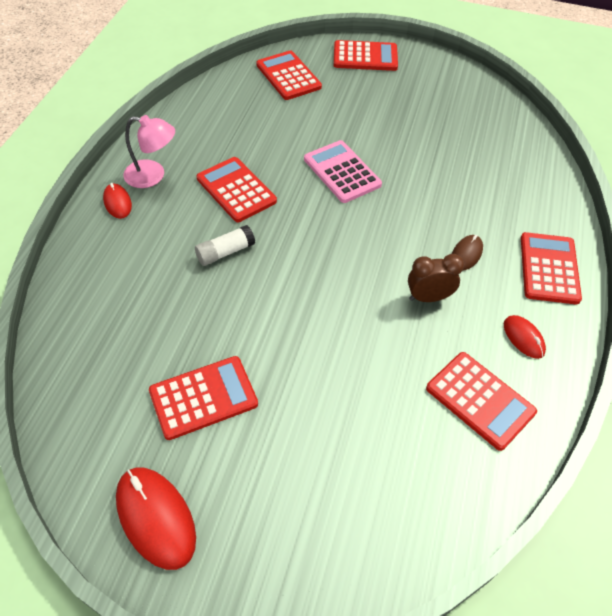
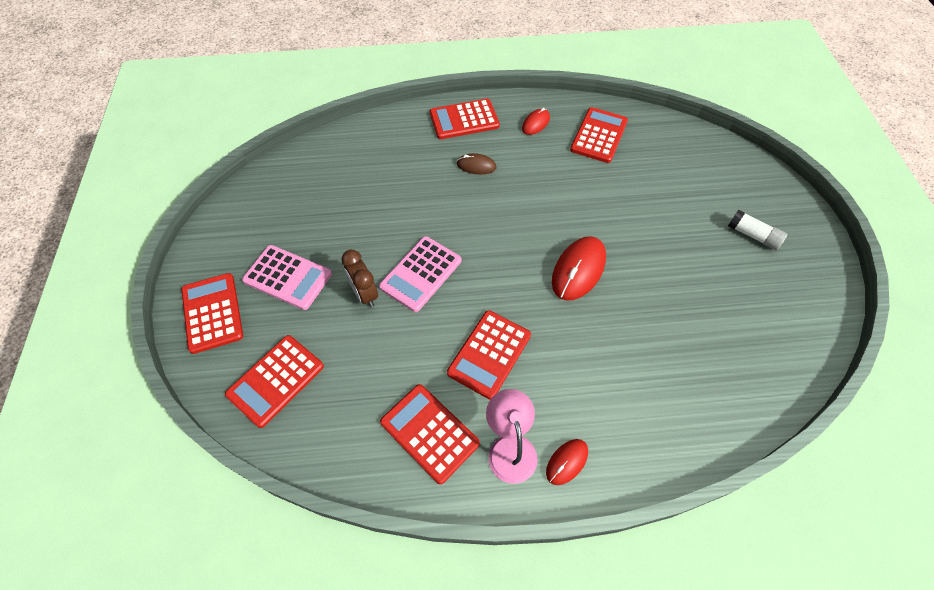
camera: 110 degrees left, 5 degrees up
red mouse [116,467,196,570] -> red mouse moved to [552,236,606,301]
red calculator [149,356,258,440] -> red calculator moved to [380,384,480,484]
white glue stick [195,225,255,266] -> white glue stick moved to [728,210,787,250]
brown clock [408,254,464,302] -> brown clock moved to [341,250,378,307]
none -> pink calculator [242,245,332,310]

